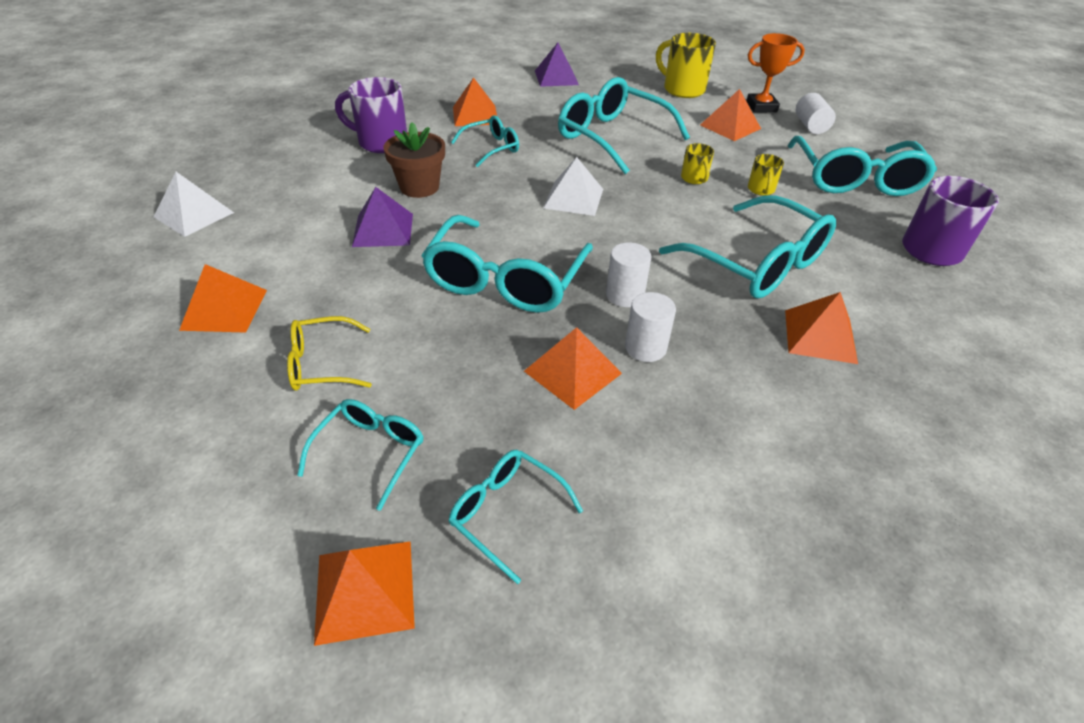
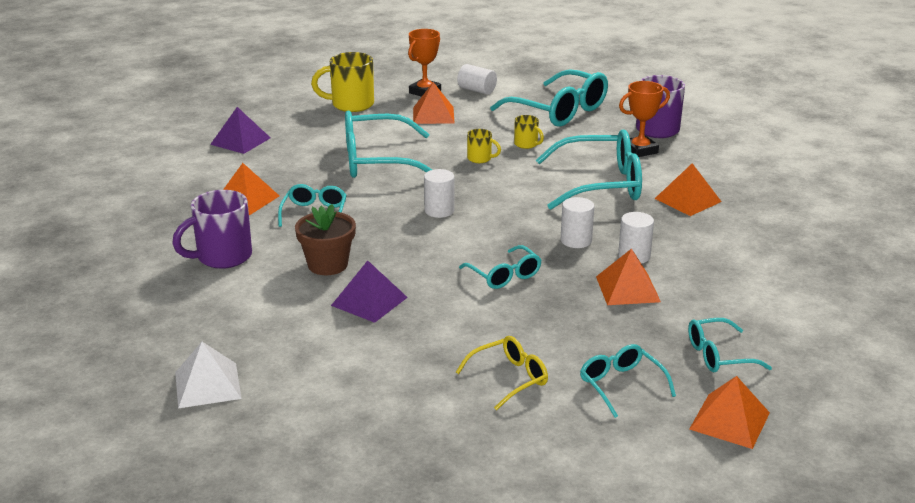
camera: 50 degrees left, 15 degrees down
orange pyramid [179,264,267,333] -> none
yellow glasses [287,316,372,391] -> yellow glasses turned 150 degrees counterclockwise [456,336,548,410]
turquoise glasses [421,215,593,313] -> turquoise glasses [459,245,542,289], size x0.53
white pyramid [543,157,603,216] -> white cylinder [424,169,455,218]
none -> orange trophy [619,81,670,157]

